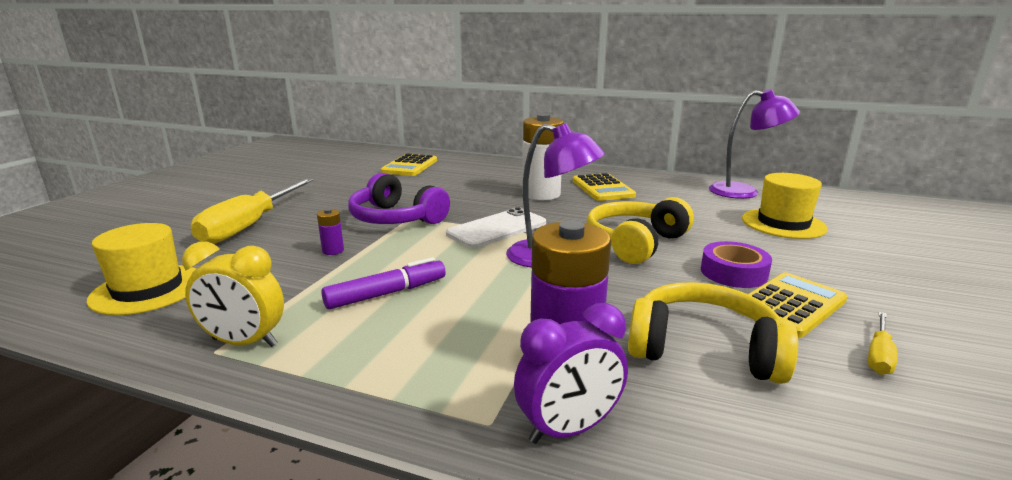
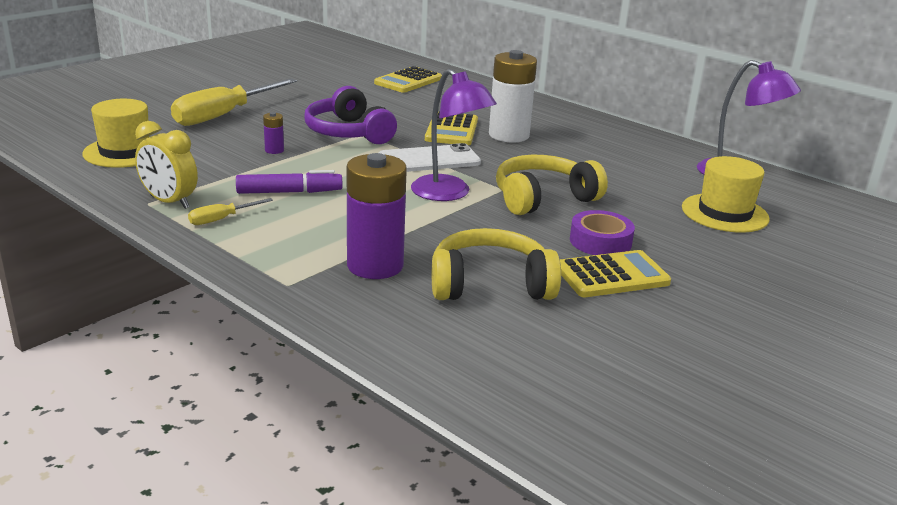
camera: 20 degrees right, 5 degrees up
purple clock [514,303,628,444] -> none
yellow calculator [573,173,636,201] -> yellow calculator moved to [425,111,478,145]
yellow headphones [628,282,798,384] -> yellow headphones turned 45 degrees counterclockwise [432,228,561,300]
yellow screwdriver [868,312,898,375] -> yellow screwdriver moved to [188,198,273,225]

